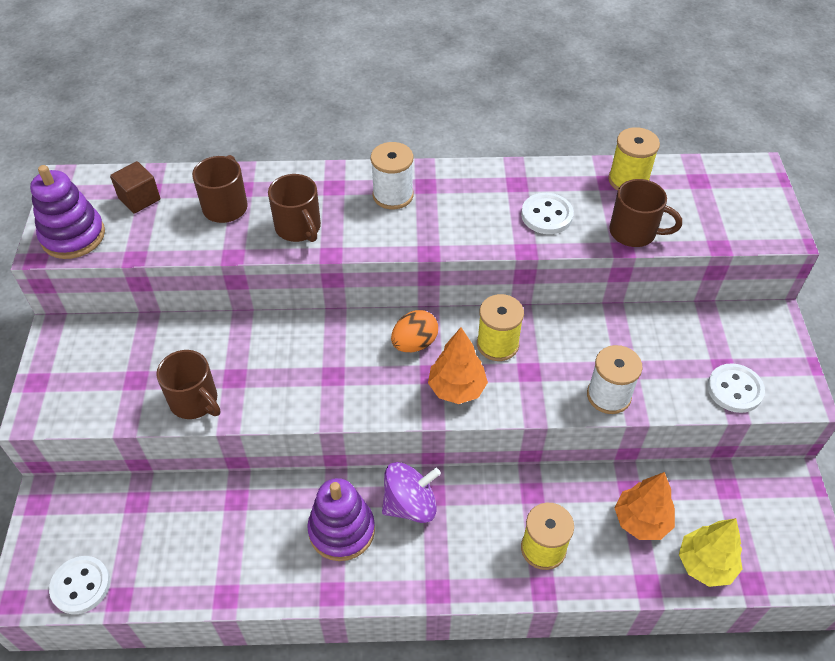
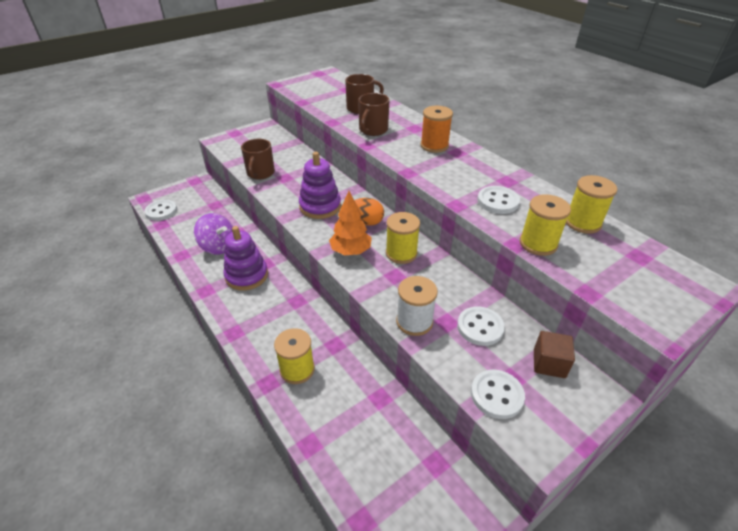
camera: 55 degrees right, 10 degrees down
purple stacking toy [30,165,105,259] -> purple stacking toy moved to [299,152,341,219]
brown cube [110,161,160,214] -> brown cube moved to [534,331,575,378]
white spool [371,142,414,209] -> orange spool [420,106,453,153]
purple spinning top [382,462,441,523] -> purple spinning top moved to [194,213,233,255]
brown mug [609,179,682,247] -> yellow spool [520,194,571,256]
orange tree [615,472,675,540] -> none
yellow tree [679,518,742,587] -> none
none -> white button [457,306,505,346]

